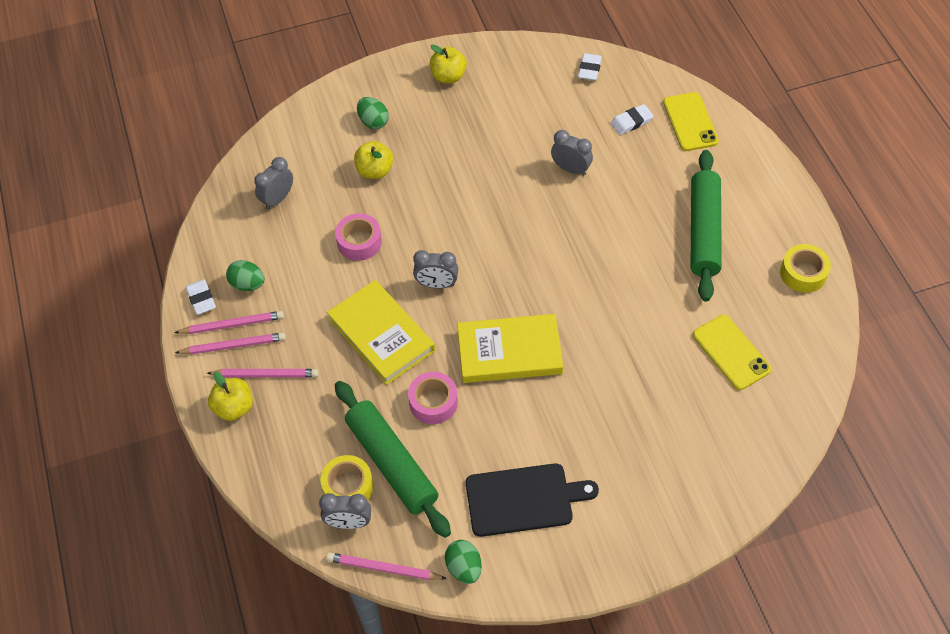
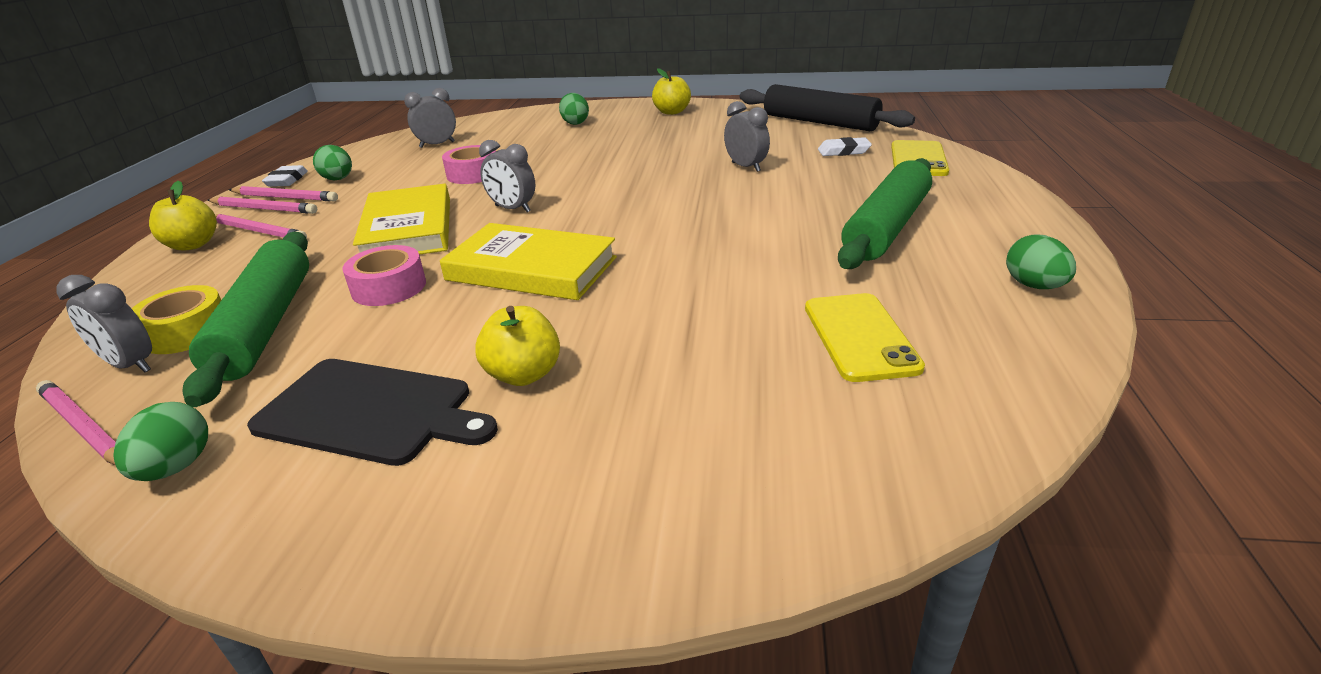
camera: 25 degrees right, 25 degrees down
yellow apple [354,141,393,179] -> yellow apple moved to [475,306,560,386]
white eraser [578,53,602,80] -> black rolling pin [740,84,915,131]
yellow tape [780,244,831,293] -> green egg [1006,234,1076,289]

